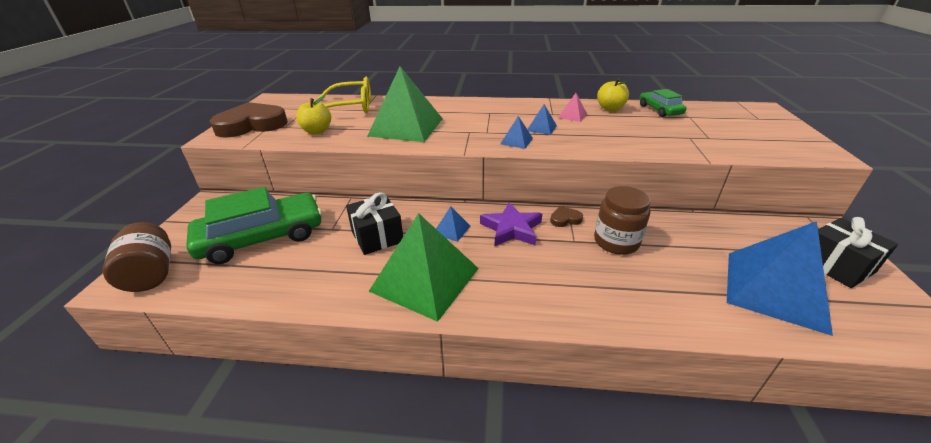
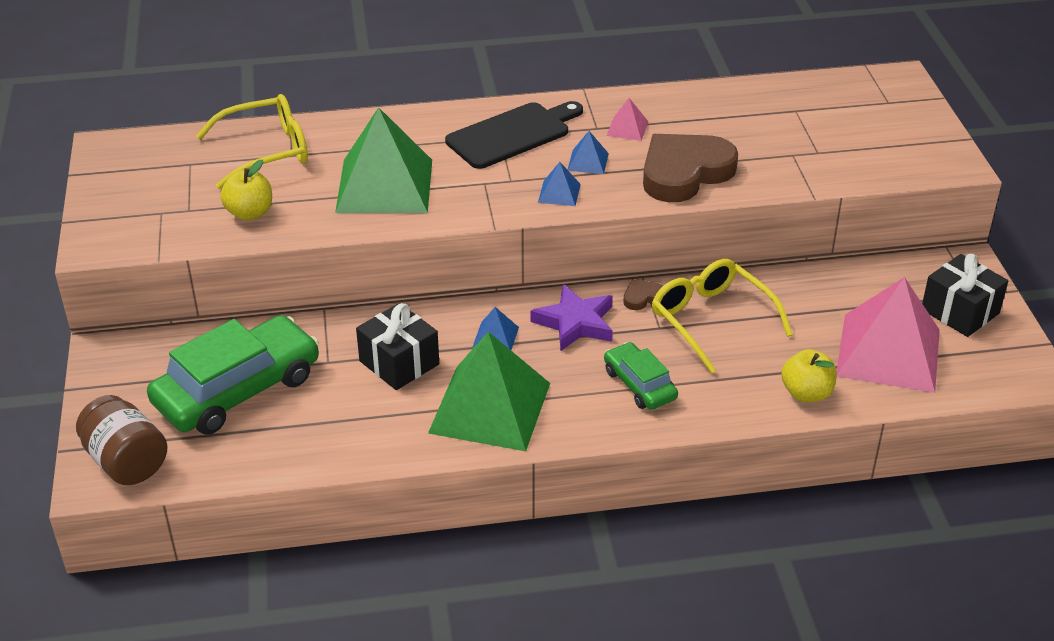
camera: 15 degrees left, 5 degrees up
brown heart [210,102,288,138] -> brown heart moved to [643,134,738,202]
brown jar [594,186,650,255] -> yellow glasses [652,259,793,374]
yellow apple [597,78,629,111] -> yellow apple moved to [781,349,837,402]
green car [639,89,687,117] -> green car moved to [604,342,678,410]
blue pyramid [727,221,833,336] -> pink pyramid [837,277,940,393]
none -> black cutting board [445,101,583,169]

